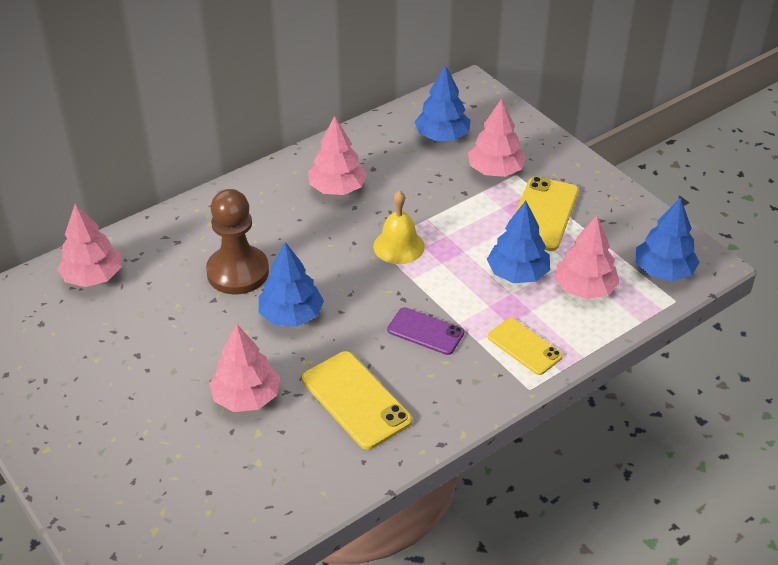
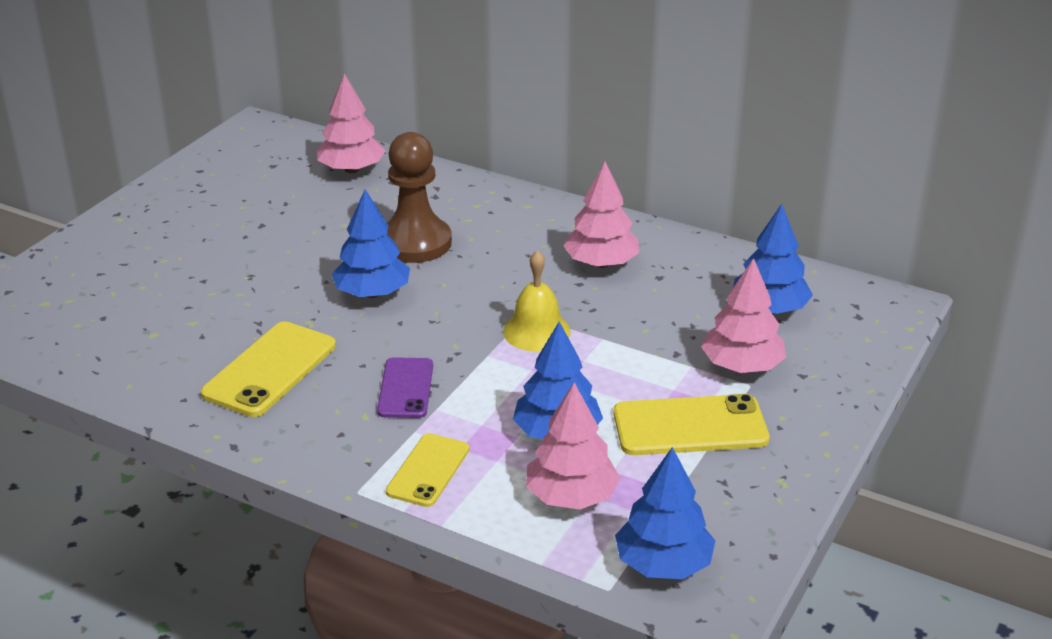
camera: 65 degrees right, 10 degrees down
pink tree [209,324,280,412] -> none

